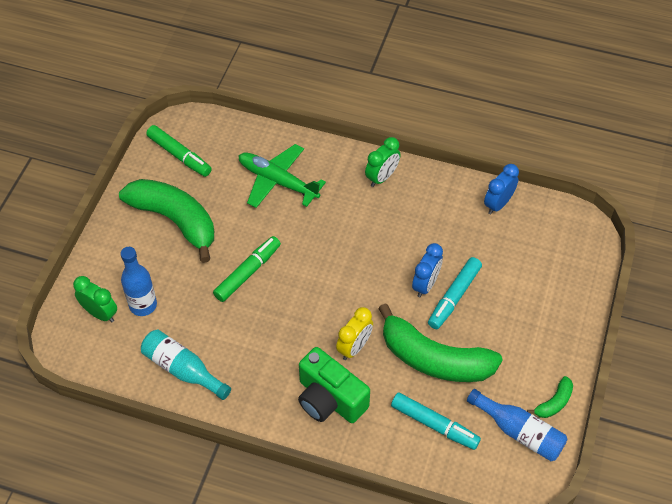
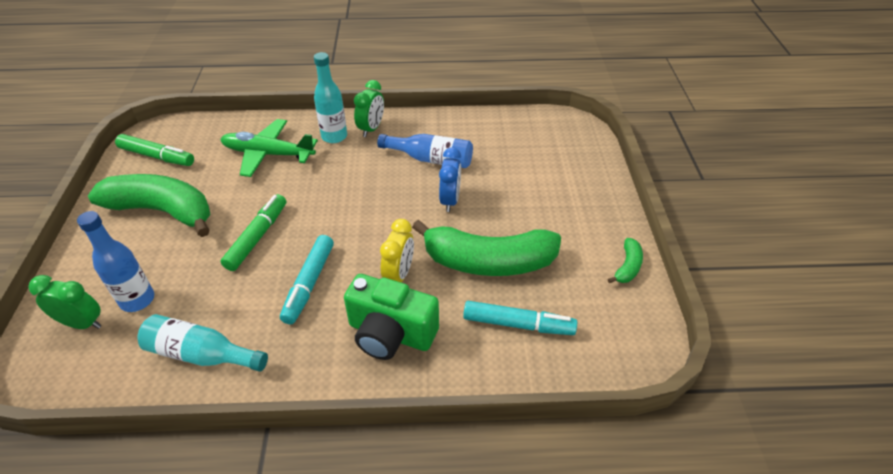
camera: 20 degrees left, 10 degrees down
turquoise marker [428,257,482,329] -> turquoise marker moved to [280,235,334,324]
blue bottle [467,389,567,461] -> blue bottle moved to [377,134,473,168]
blue clock [484,164,519,214] -> none
none -> turquoise bottle [314,52,347,143]

